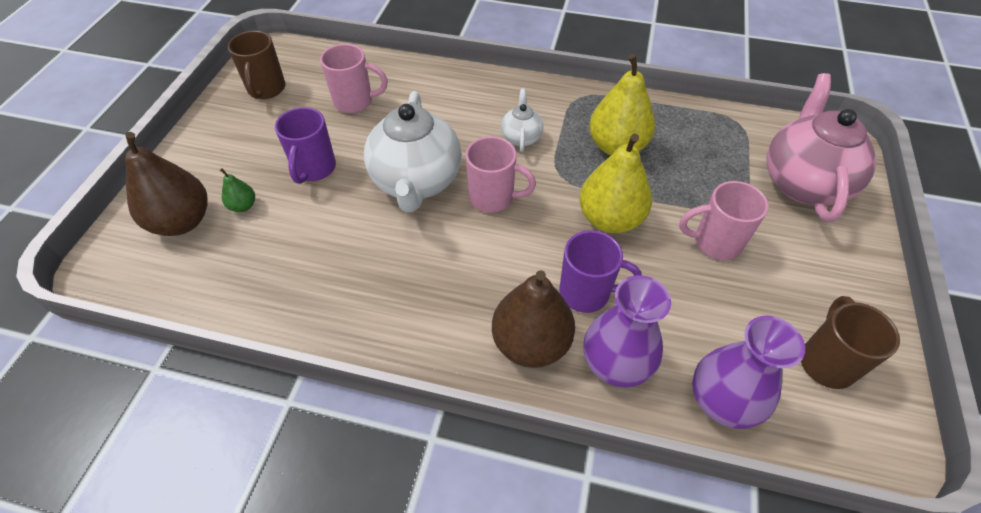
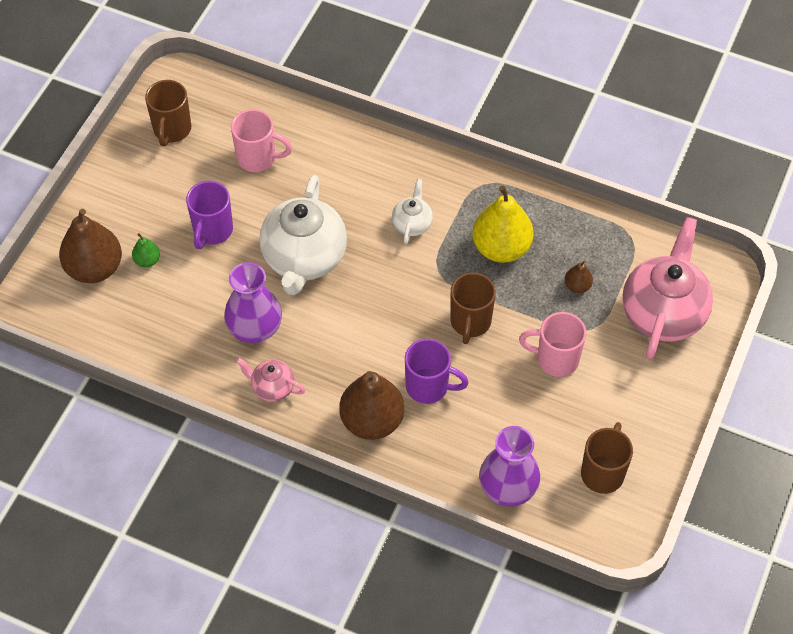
camera: 10 degrees right, 5 degrees up
pink mug [466,136,536,213] -> none
yellow pear [579,133,652,233] -> brown mug [450,273,496,344]
purple vase [584,275,671,387] -> purple vase moved to [224,262,282,343]
none -> pink teapot [236,358,305,402]
none -> brown pear [565,260,593,293]

